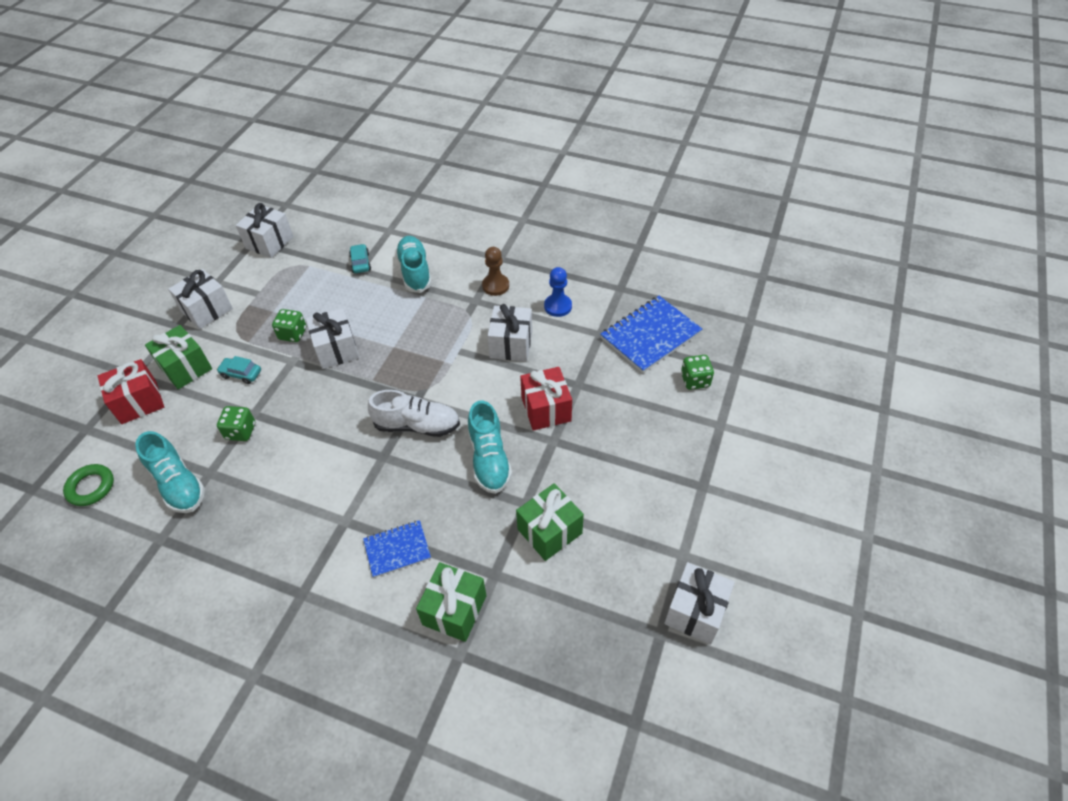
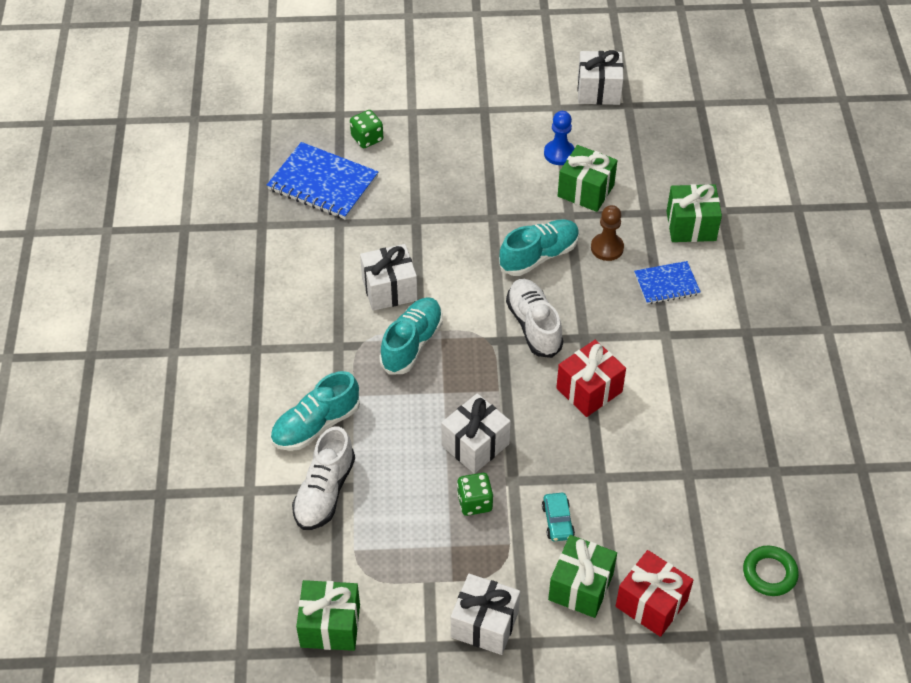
camera: 115 degrees left, 0 degrees up
turquoise shoe [135,431,205,513] -> turquoise shoe moved to [379,297,443,375]
green dice [217,406,255,441] -> none
white gift [236,203,294,258] -> green gift [296,580,360,651]
turquoise car [349,244,371,273] -> white shoe [292,426,355,530]
blue notebook [363,520,431,578] -> blue notebook turned 60 degrees counterclockwise [634,261,701,304]
brown pawn [482,247,509,296] -> brown pawn moved to [591,205,624,261]
red gift [520,367,572,431] -> red gift moved to [556,340,626,417]
blue pawn [544,267,572,317] -> blue pawn moved to [544,111,575,165]

